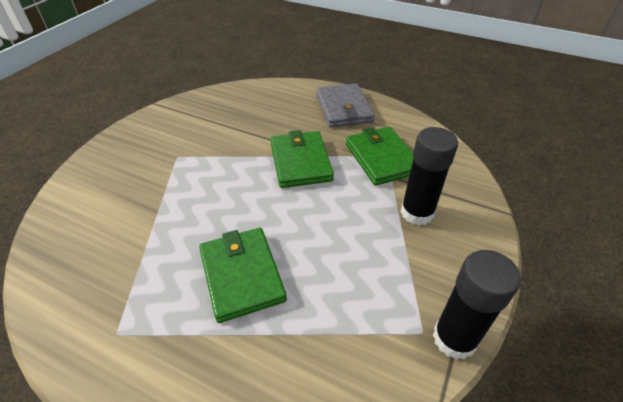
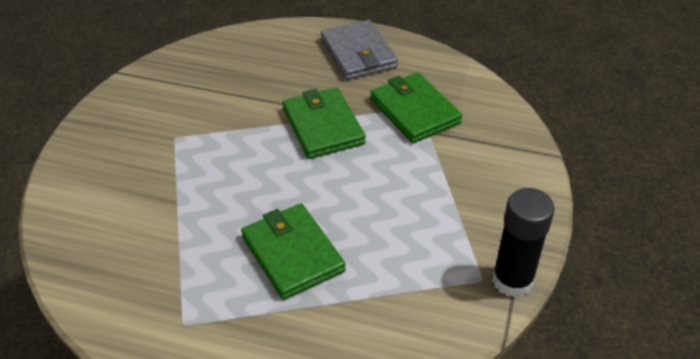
camera: 10 degrees left, 0 degrees up
black glue stick [401,127,458,225] -> none

